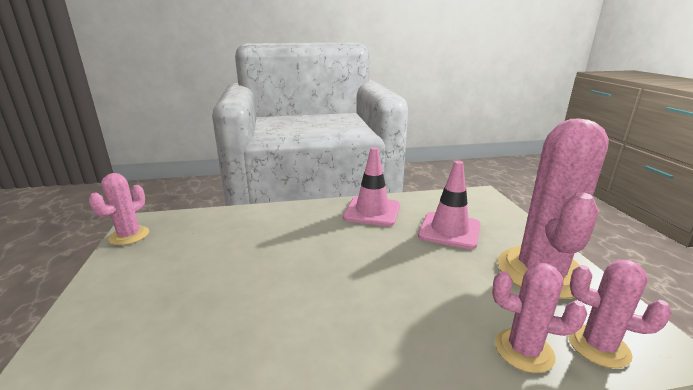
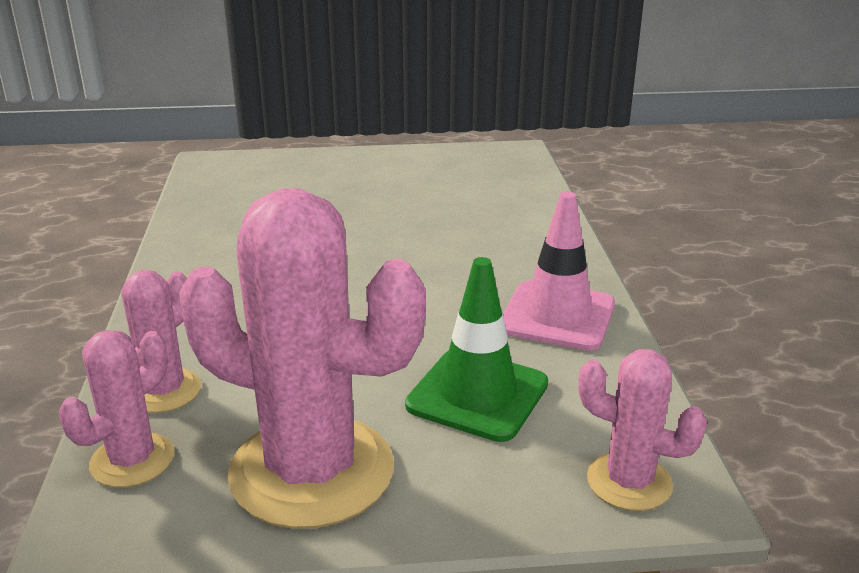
camera: 95 degrees right, 5 degrees up
pink cactus [89,173,149,245] -> pink cactus moved to [578,349,707,511]
pink traffic cone [418,161,481,249] -> green traffic cone [405,257,548,442]

